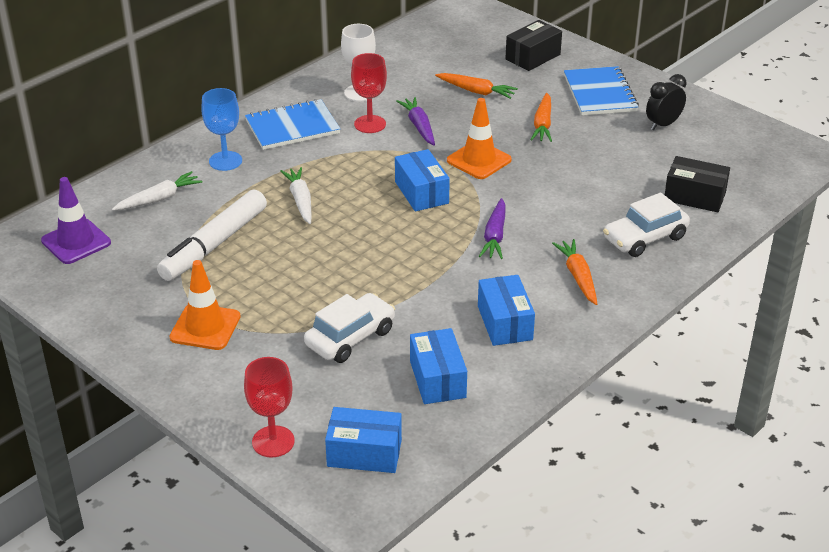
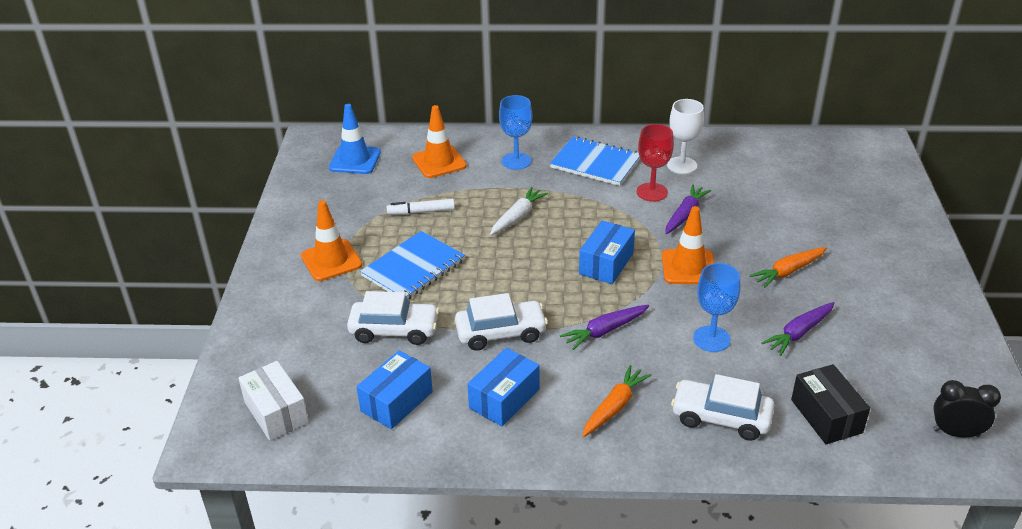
camera: 50 degrees right, 0 degrees up
purple traffic cone [41,177,111,264] -> blue traffic cone [329,104,381,174]
white carrot [112,171,203,211] -> orange traffic cone [412,105,467,178]
white marker [157,190,267,281] -> white marker [387,199,455,215], size x0.53
red goblet [244,357,295,457] -> none
blue box [325,407,402,473] -> white box [238,361,309,441]
orange carrot [435,73,518,99] -> none
black box [505,20,562,71] -> none
blue notebook [564,66,639,115] -> blue notebook moved to [360,231,465,299]
black clock [646,74,687,130] -> black clock moved to [933,380,1001,437]
none -> white car [455,293,548,351]
none -> blue goblet [693,263,740,352]
none -> purple carrot [761,302,835,356]

